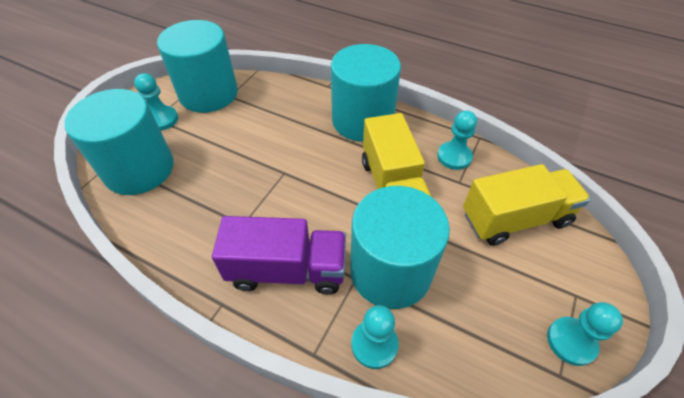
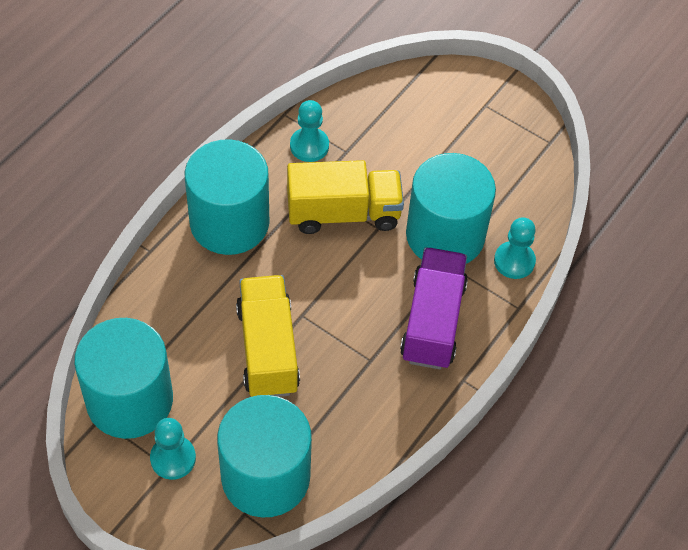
camera: 85 degrees left, 5 degrees up
yellow truck [463,164,591,246] -> yellow truck moved to [236,275,300,397]
turquoise pawn [547,302,623,366] -> none

